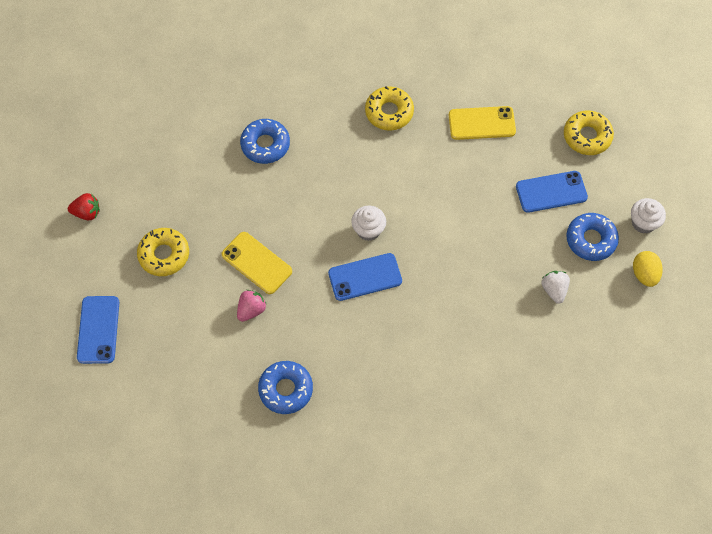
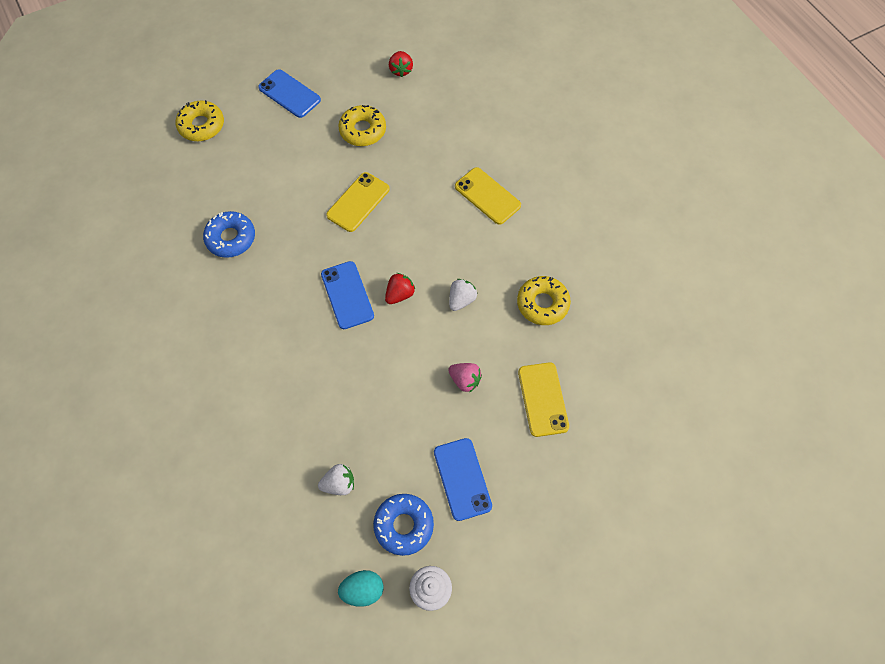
camera: 85 degrees right, 0 degrees up
blue phone [77,296,119,364] -> blue phone turned 45 degrees clockwise [258,69,321,118]
pink strawberry [237,290,267,322] -> pink strawberry moved to [448,363,482,393]
blue donut [240,119,290,164] -> yellow phone [455,167,521,225]
white cupcake [351,205,386,241] -> red strawberry [385,273,415,304]
yellow donut [564,110,614,155] -> yellow donut moved to [176,100,224,141]
yellow egg [633,251,663,287] -> turquoise egg [338,570,383,607]
none -> white strawberry [449,279,477,311]

